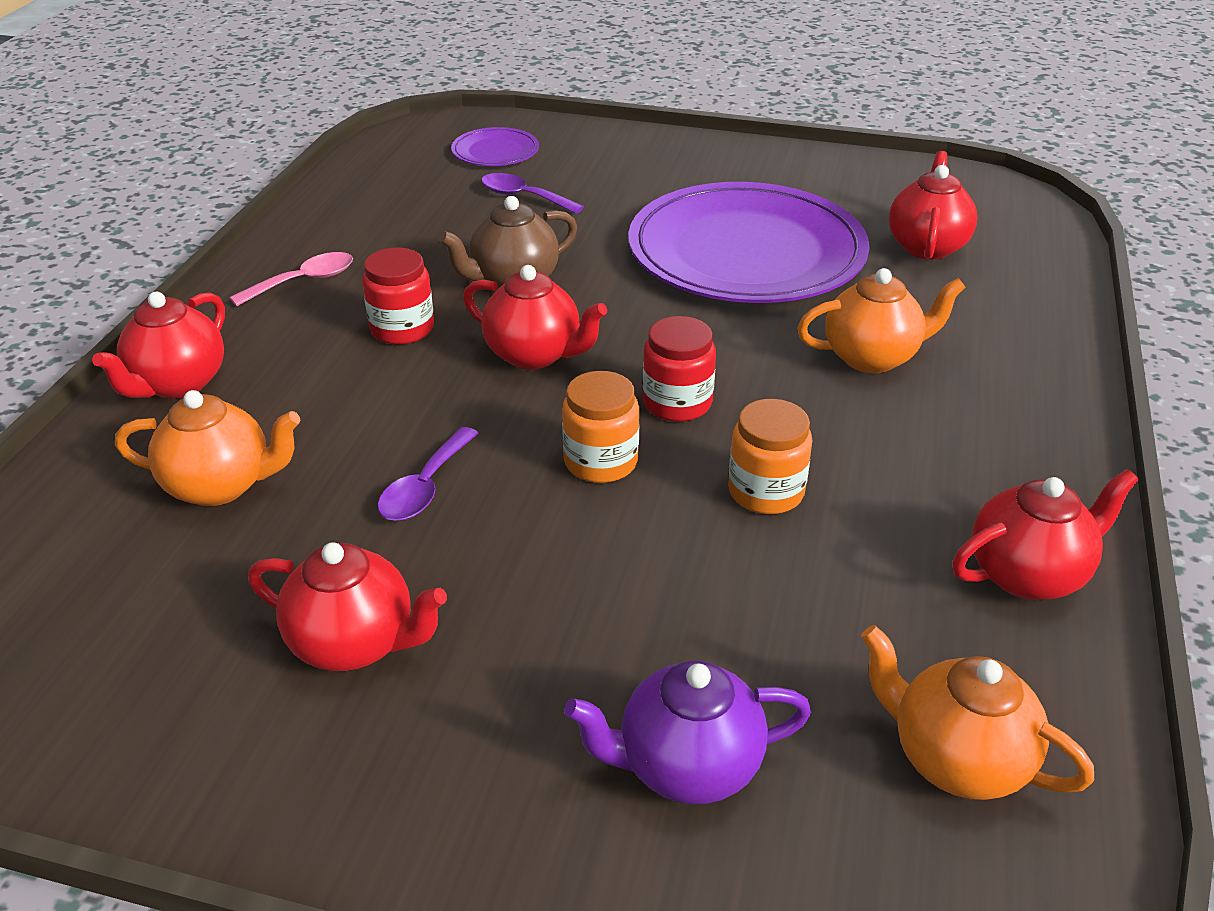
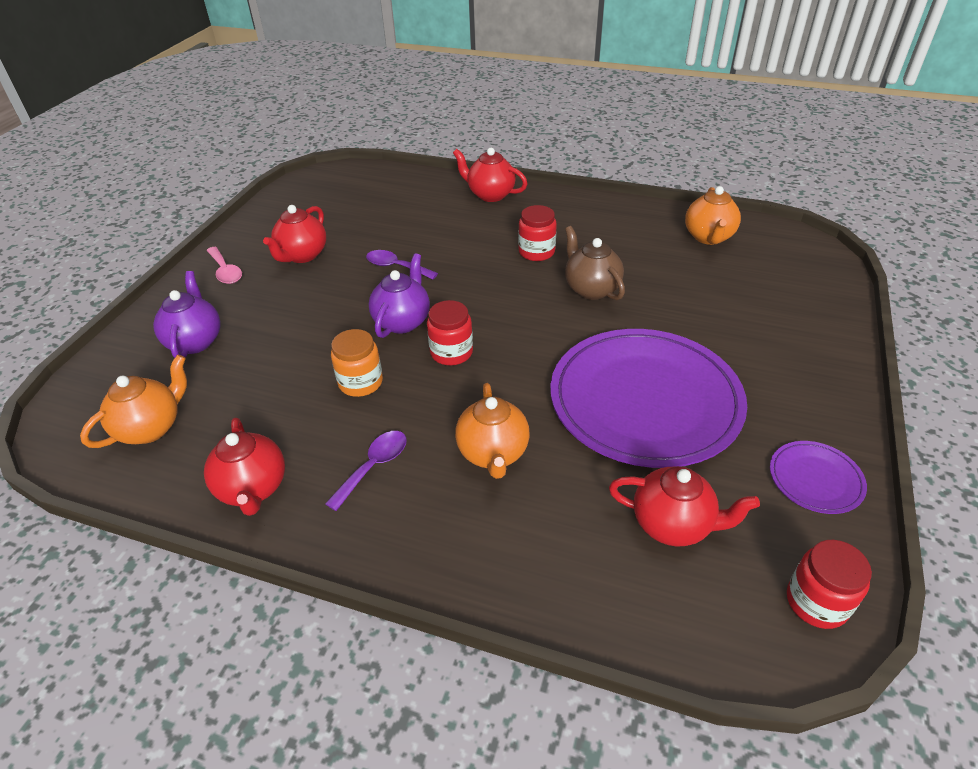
camera: 95 degrees right, 5 degrees up
orange teapot [115,390,301,506] -> orange teapot moved to [685,186,741,245]
pink spoon [230,252,353,306] -> pink spoon moved to [206,247,242,284]
purple plate [451,127,539,166] -> purple plate moved to [770,441,867,514]
red teapot [463,265,607,369] -> none
purple spoon [481,173,584,214] -> purple spoon moved to [325,431,407,511]
orange jar [562,371,640,483] -> purple teapot [369,253,430,338]
none -> red jar [787,540,872,629]

